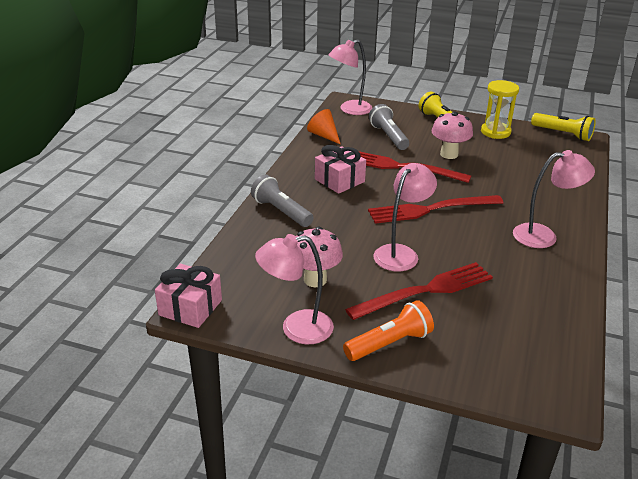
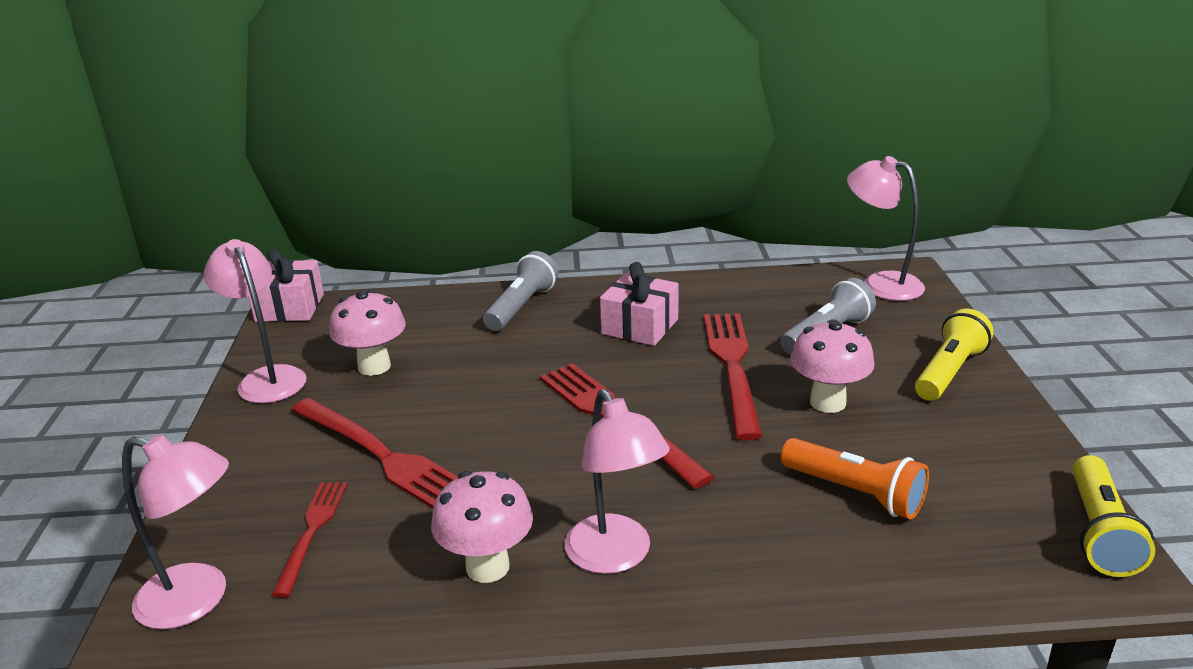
camera: 70 degrees right, 5 degrees down
orange cone [307,109,341,145] -> none
orange flashlight [343,300,434,361] -> orange flashlight moved to [781,438,929,519]
pink lamp [373,163,437,271] -> pink lamp moved to [122,434,229,629]
yellow hourglass [481,80,519,139] -> none
none -> red fork [272,482,347,598]
none -> pink mushroom [431,471,533,583]

